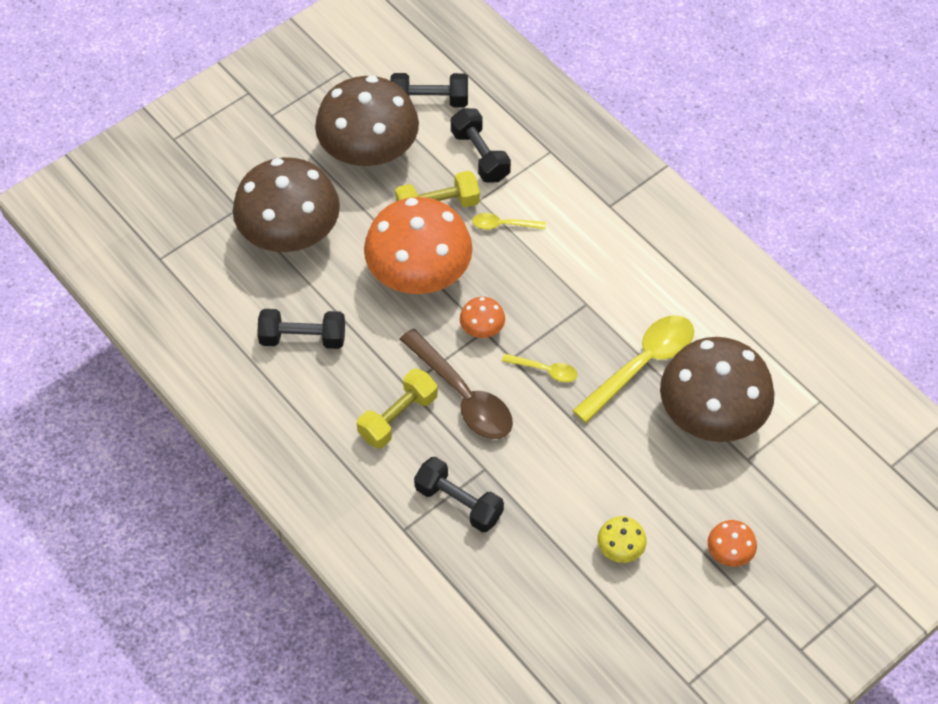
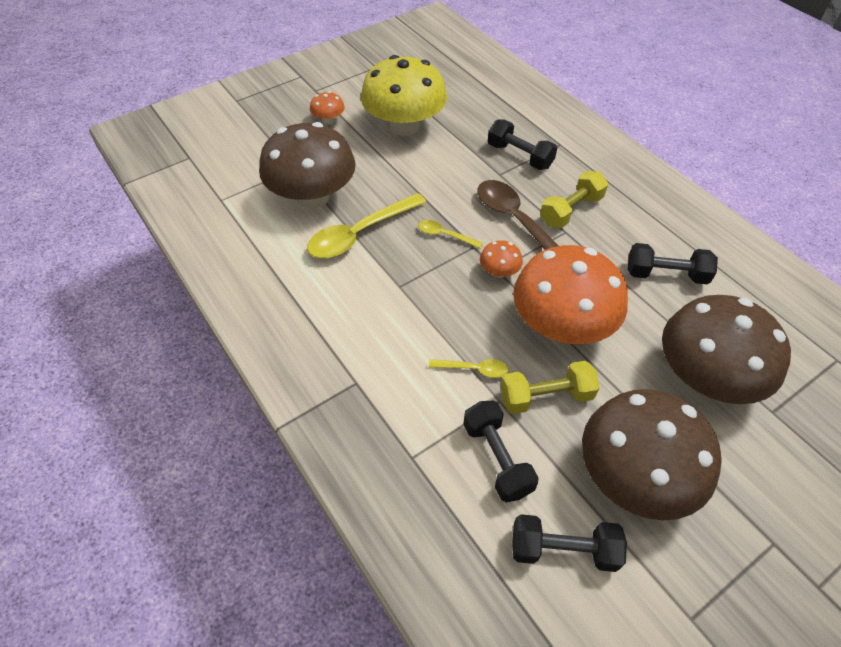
camera: 175 degrees left, 5 degrees down
yellow mushroom [597,516,647,563] -> yellow mushroom [361,55,447,136], size x2.39

